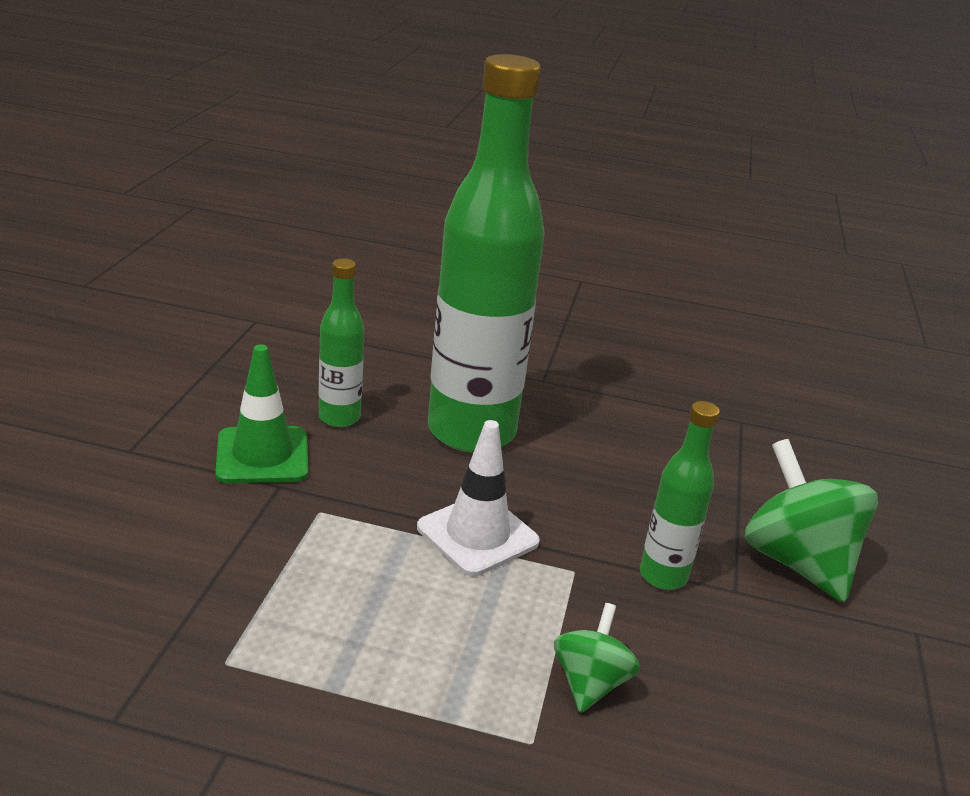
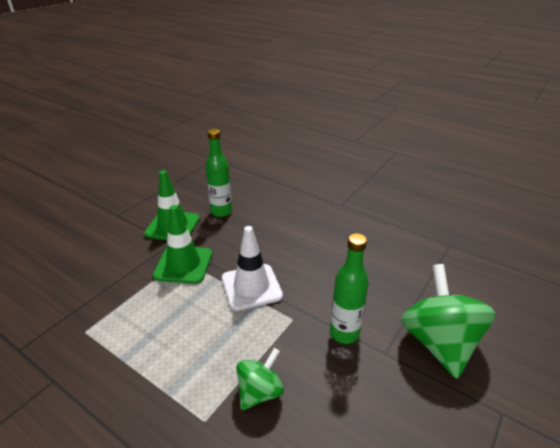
camera: 25 degrees right, 5 degrees up
green bottle [428,54,545,453] -> none
none -> green traffic cone [153,205,212,284]

